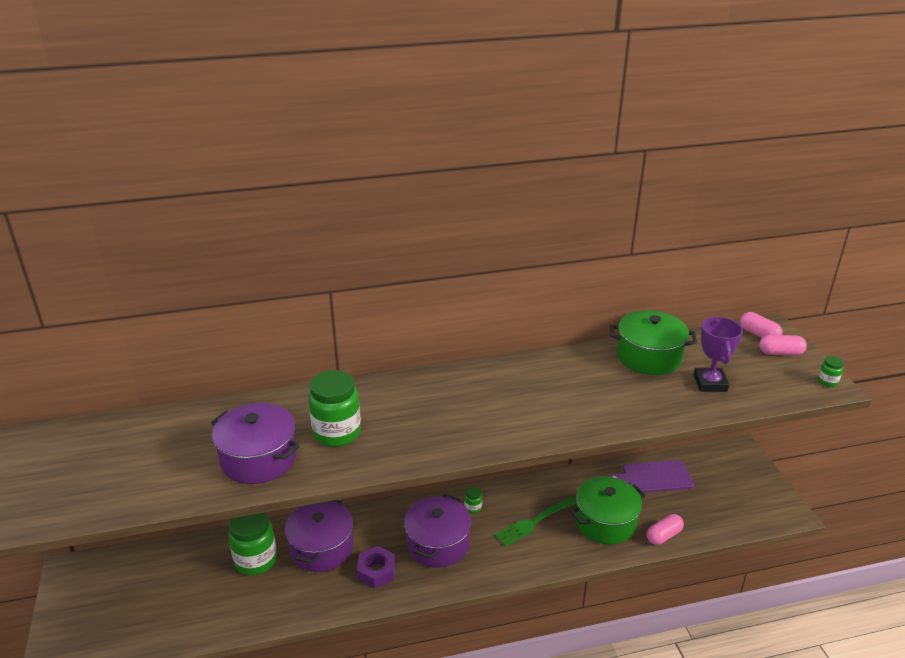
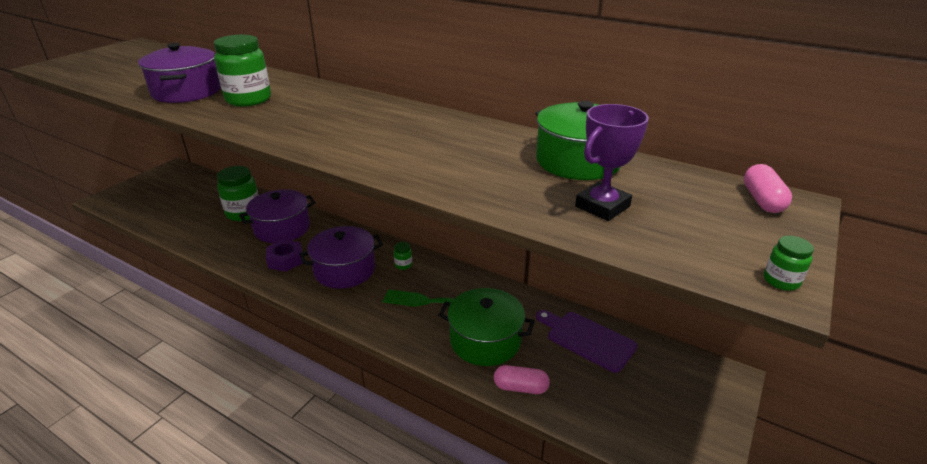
camera: 45 degrees right, 0 degrees up
pink capsule [759,335,807,356] -> none

